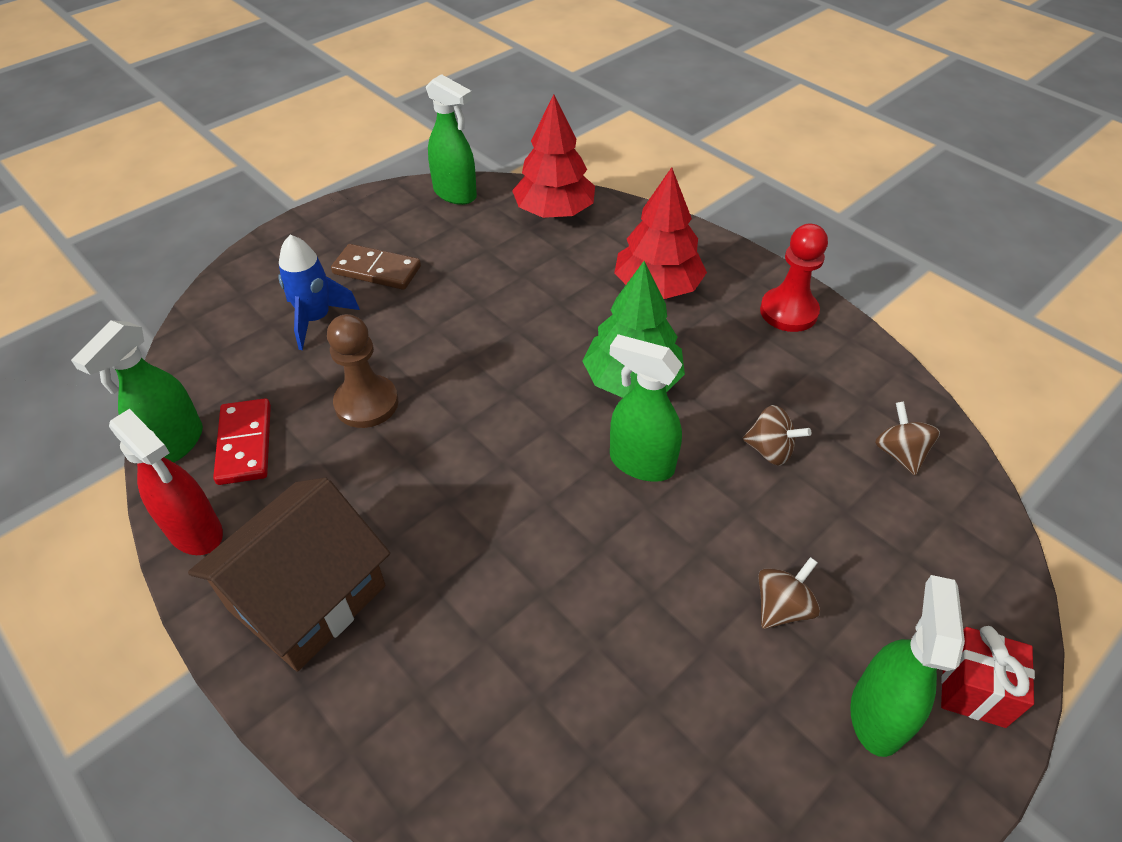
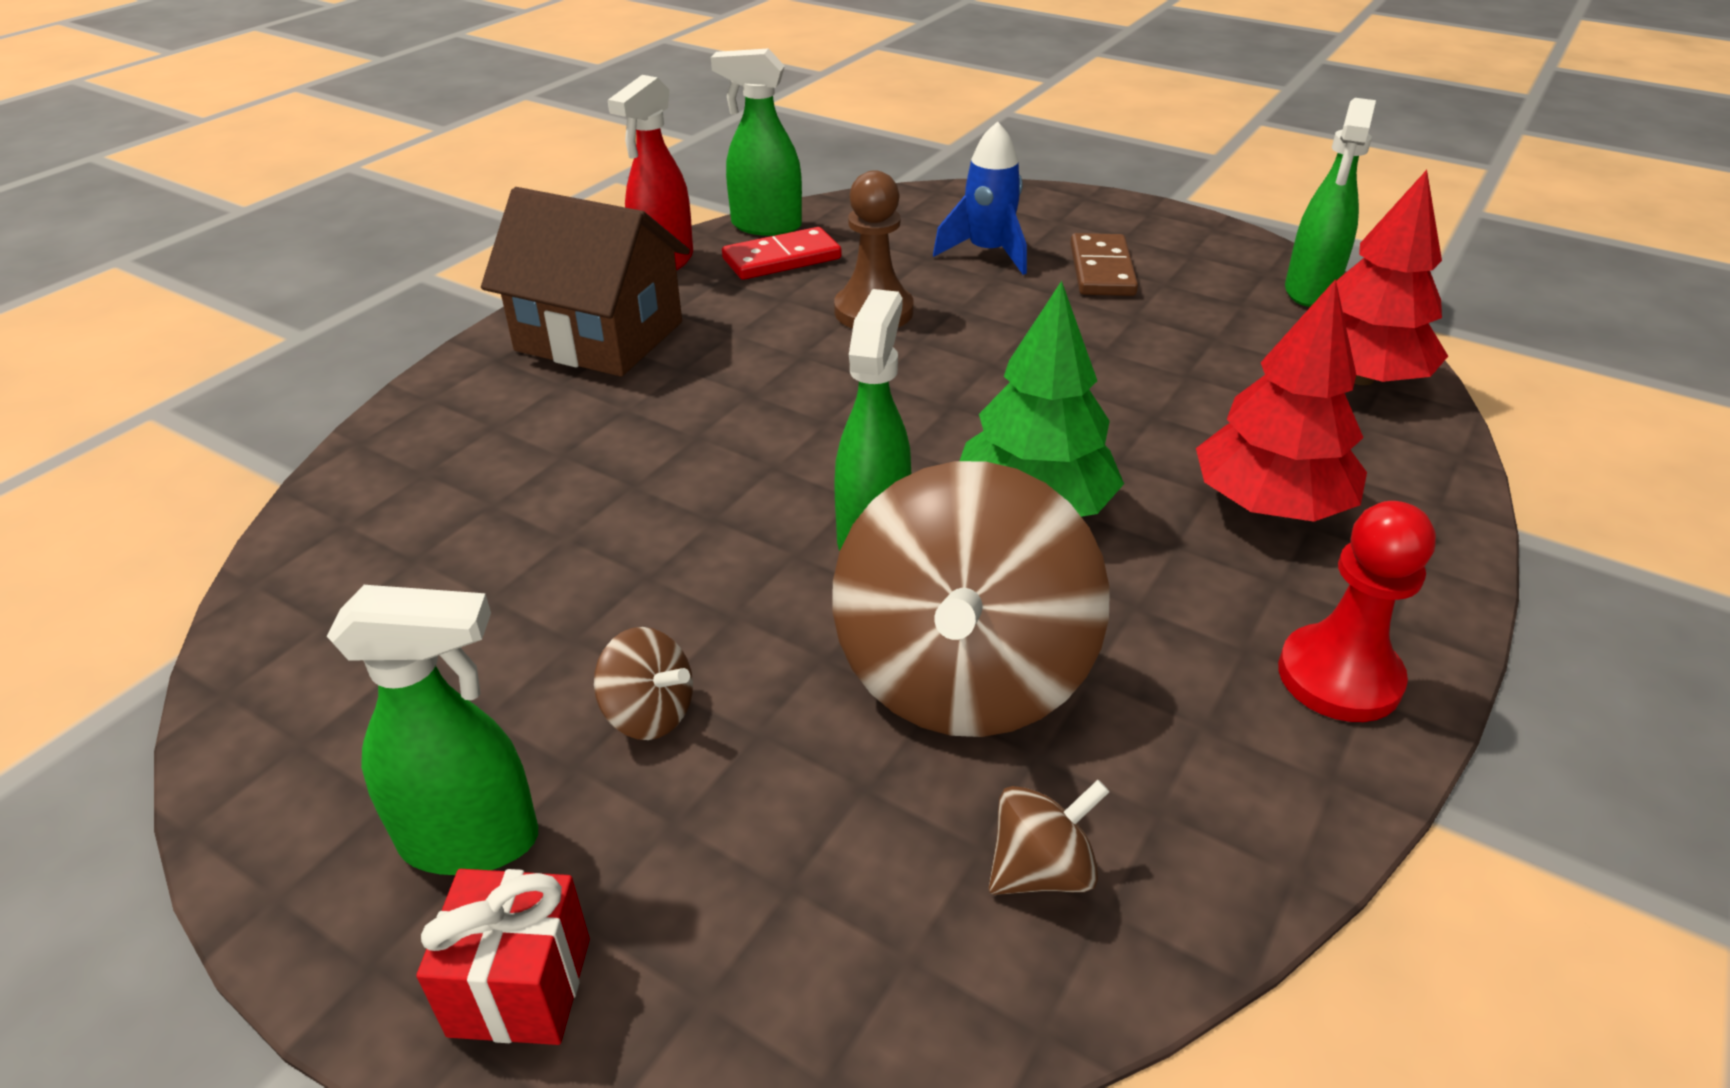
camera: 75 degrees right, 10 degrees down
brown spinning top [742,405,811,466] -> brown spinning top [832,461,1110,737], size x2.44

